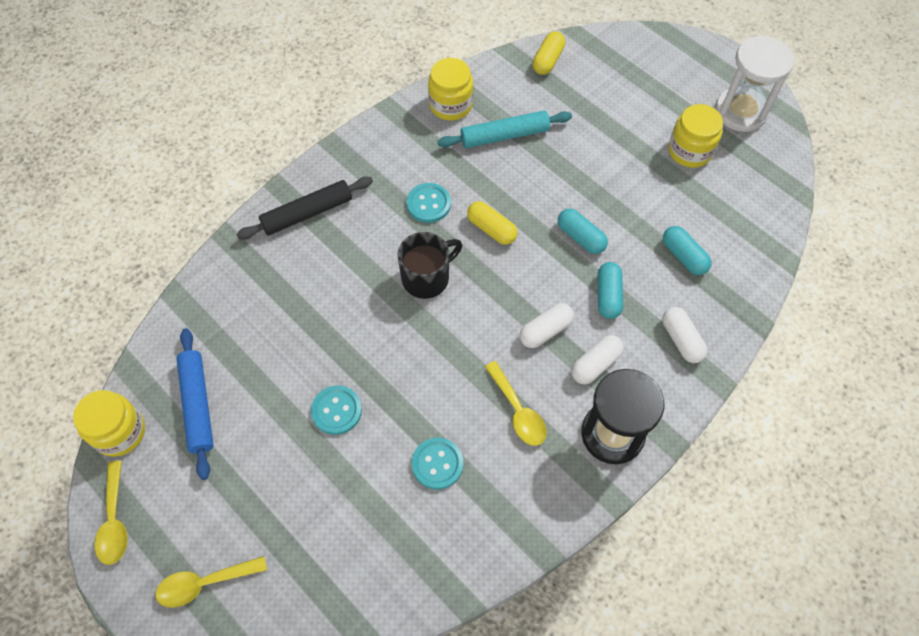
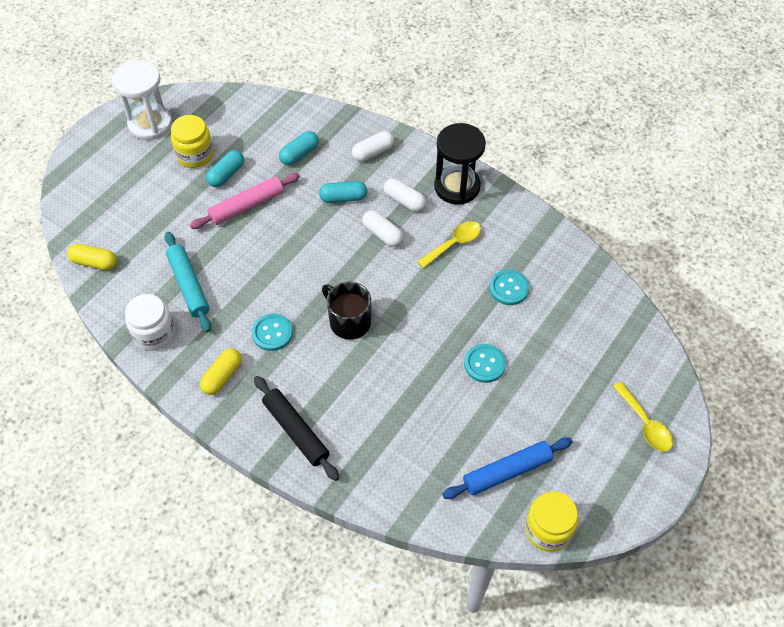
camera: 100 degrees left, 5 degrees down
yellow spoon [94,461,128,565] -> none
yellow jar [428,58,473,120] -> white jar [125,294,175,351]
yellow capsule [467,201,518,245] -> yellow capsule moved to [200,348,242,395]
turquoise capsule [558,209,608,254] -> turquoise capsule moved to [206,150,244,187]
none -> pink rolling pin [190,173,300,229]

